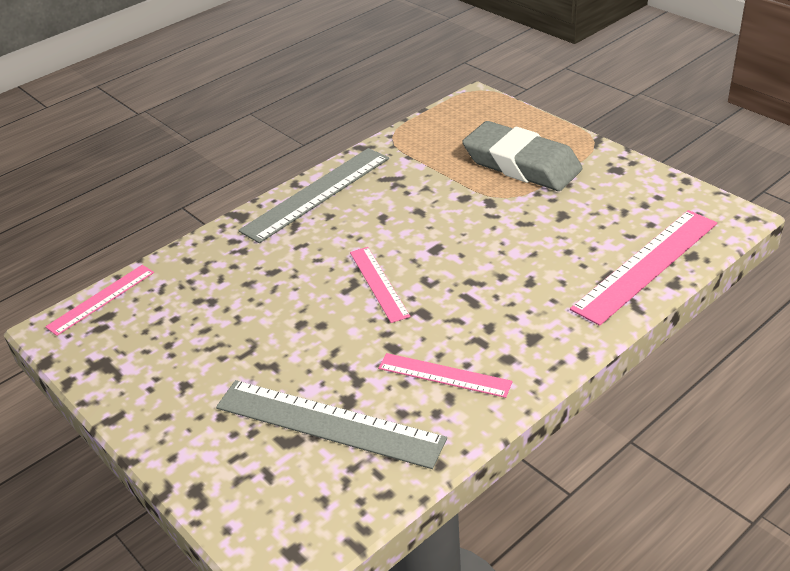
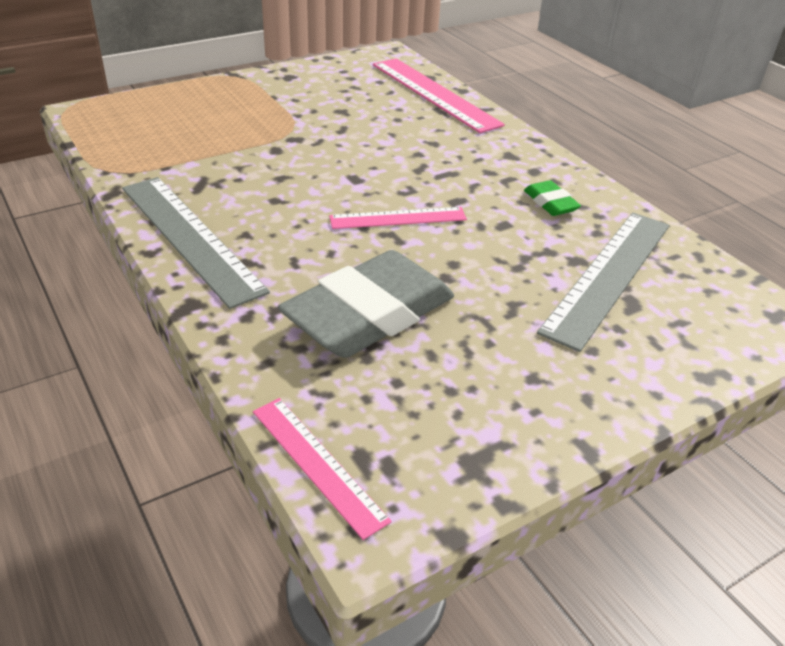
camera: 85 degrees left, 0 degrees up
pink ruler [378,353,512,398] -> green eraser [524,180,581,216]
grey eraser [462,121,582,191] -> grey eraser moved to [278,250,454,358]

